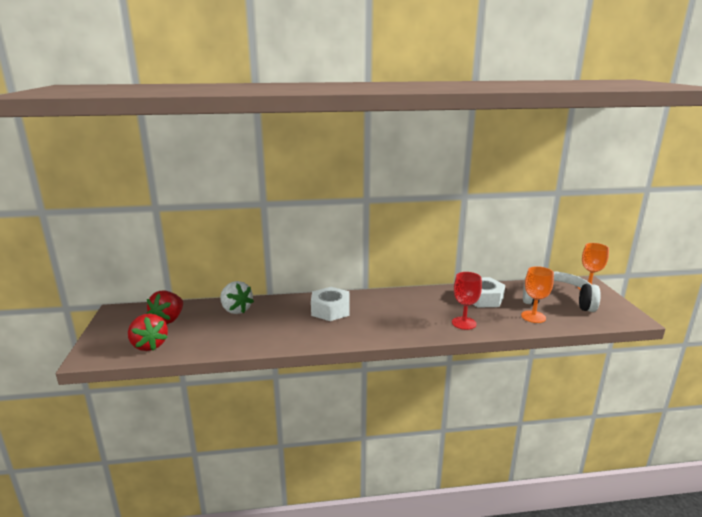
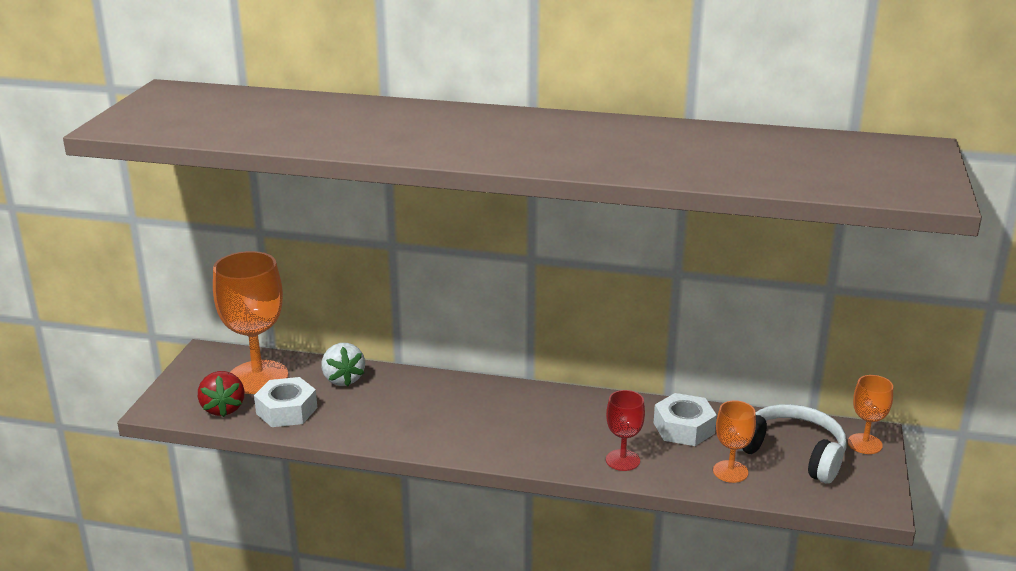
camera: 20 degrees right, 5 degrees up
red strawberry [147,291,183,325] -> orange goblet [213,251,288,394]
white nut [311,287,350,321] -> white nut moved to [254,377,317,427]

